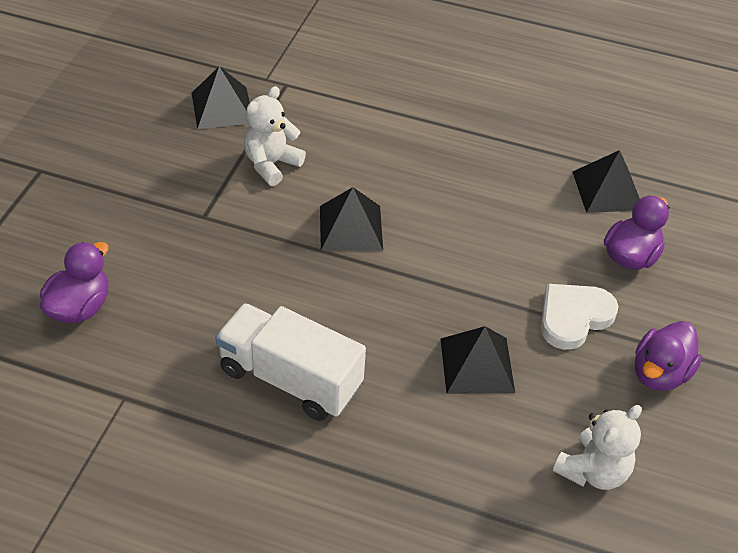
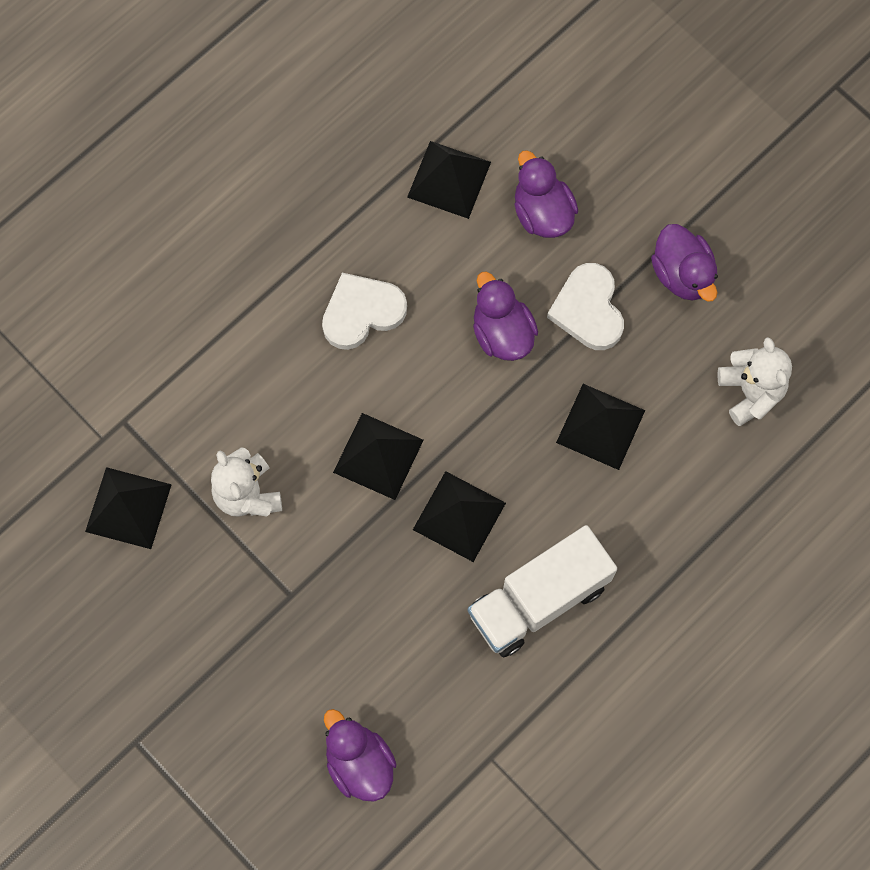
camera: 60 degrees left, 25 degrees up
none -> white heart [322,273,407,350]
none -> black pyramid [413,471,506,562]
none -> purple duck [473,271,538,361]

